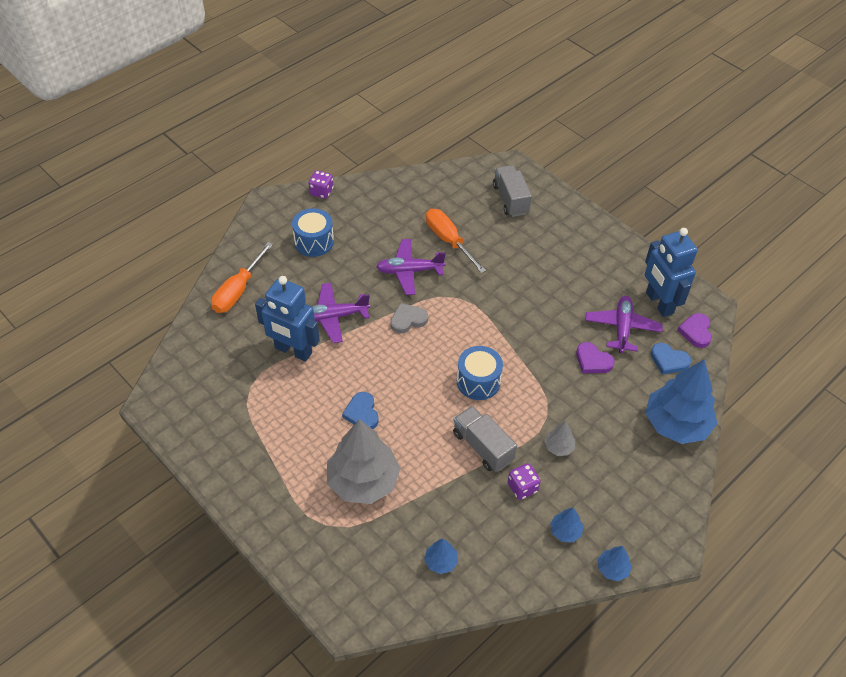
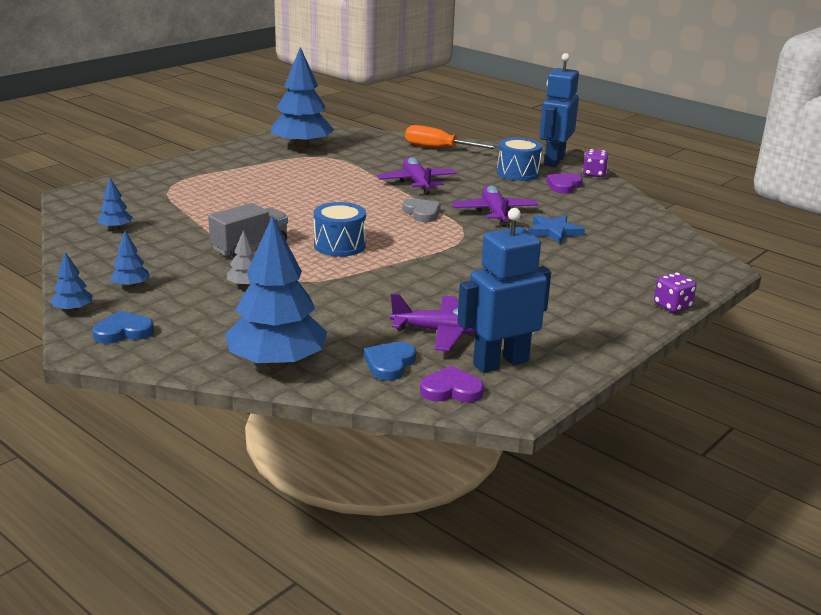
camera: 85 degrees right, 25 degrees down
blue robot [255,276,320,362] -> blue robot moved to [540,53,579,167]
grey tree [327,419,401,504] -> none
blue heart [342,392,379,429] -> blue heart moved to [92,311,154,344]
orange screwdriver [426,209,486,273] -> blue star [529,215,585,244]
grey truck [493,165,532,217] -> none
purple dice [508,463,541,500] -> purple dice moved to [654,272,696,312]
purple heart [576,342,614,373] -> purple heart moved to [546,173,583,194]
none -> blue tree [271,47,334,149]

